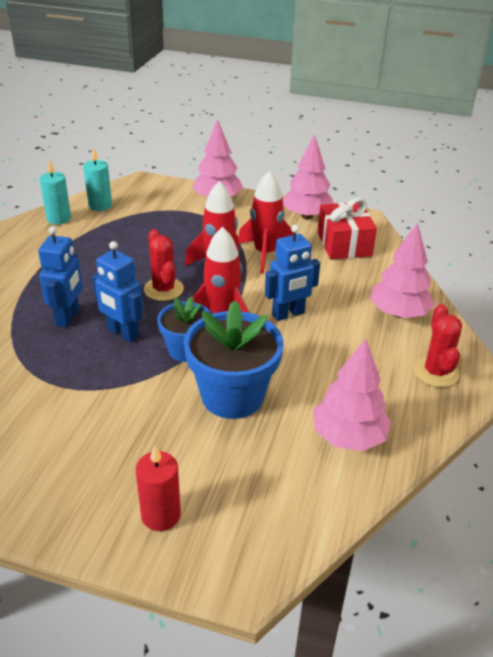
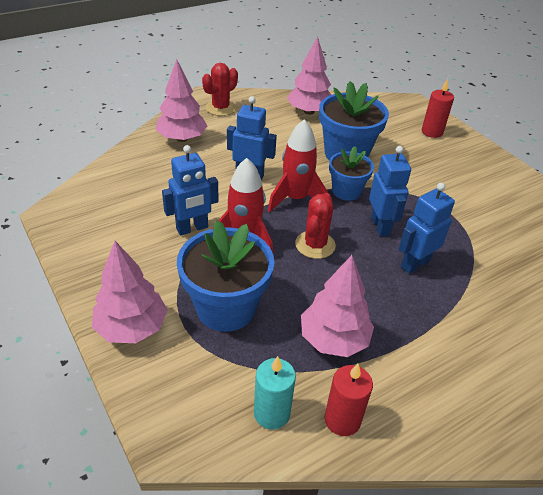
camera: 140 degrees left, 5 degrees up
turquoise candle [39,160,71,224] -> red candle [325,364,373,436]
red rocket [238,170,293,274] -> blue robot [162,145,219,236]
pink tree [283,134,334,219] -> pink tree moved to [301,255,374,357]
red gift [317,198,377,259] -> none
none -> blue flower pot [177,220,274,332]

